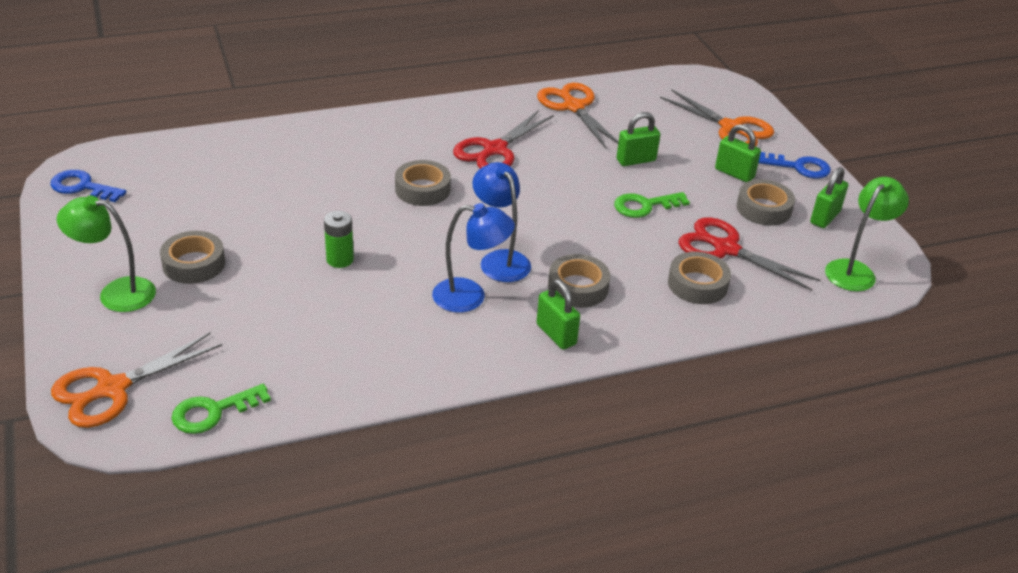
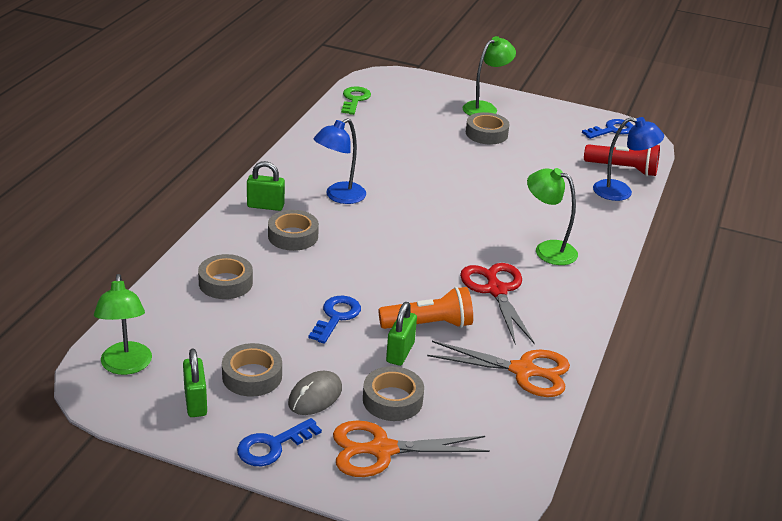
camera: 130 degrees right, 5 degrees down
orange scissors [51,333,222,428] -> none
green battery [324,211,354,268] -> none
grey tape [395,160,451,206] -> grey tape moved to [363,366,424,421]
blue lamp [472,162,531,282] -> blue lamp moved to [593,117,664,201]
green key [614,192,690,218] -> blue key [309,296,361,344]
red scissors [678,217,821,291] -> none
green padlock [715,124,761,182] -> grey mouse [288,371,342,415]
none -> orange flashlight [378,287,473,329]
none -> green lamp [527,168,578,265]
none -> red flashlight [584,144,660,176]

